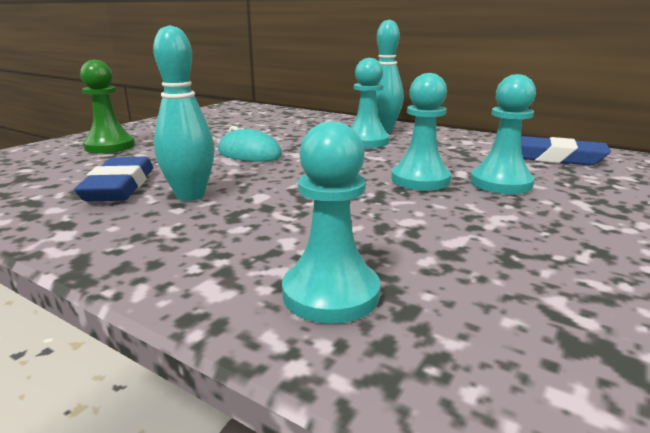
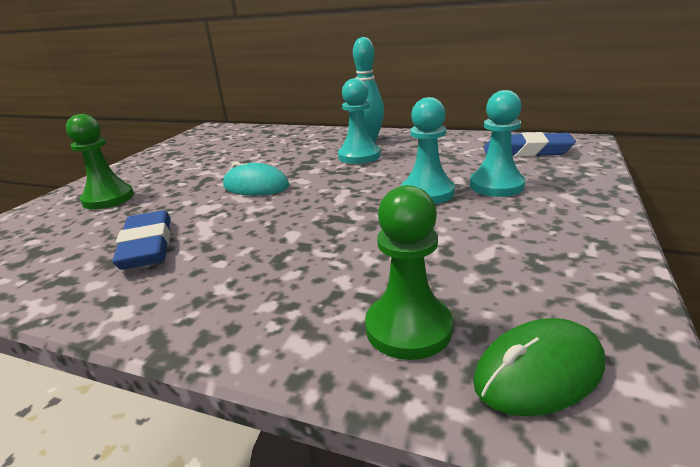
camera: 10 degrees left, 5 degrees up
turquoise bowling pin [153,25,215,201] -> none
turquoise pawn [282,122,381,324] -> green pawn [365,185,453,360]
none -> green mouse [473,318,605,416]

